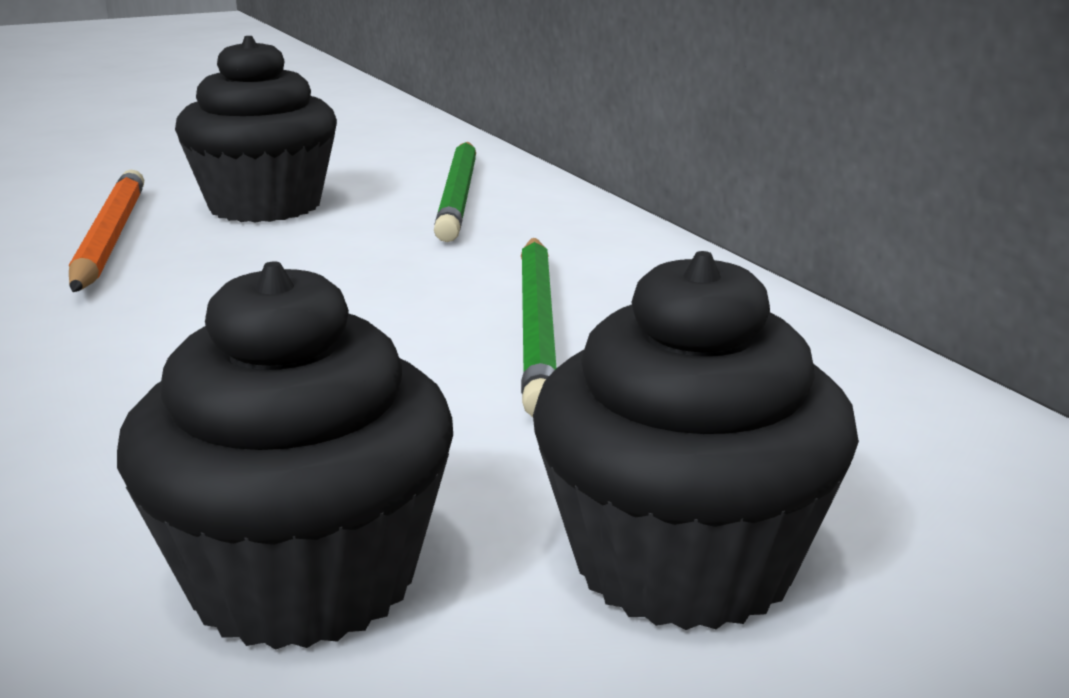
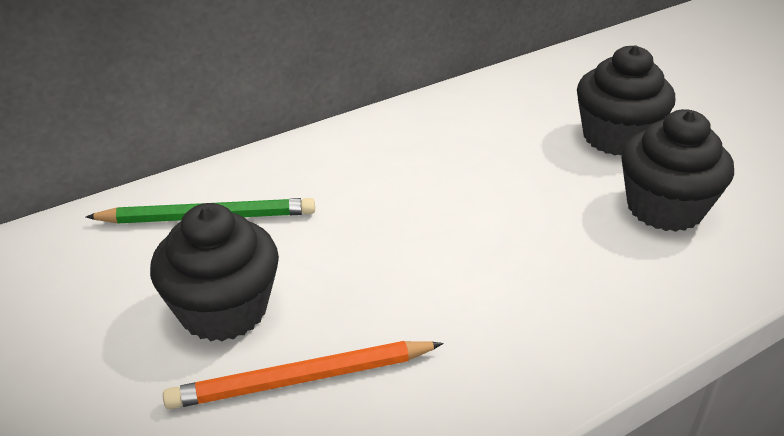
camera: 95 degrees left, 15 degrees up
green pencil [521,238,557,417] -> none

